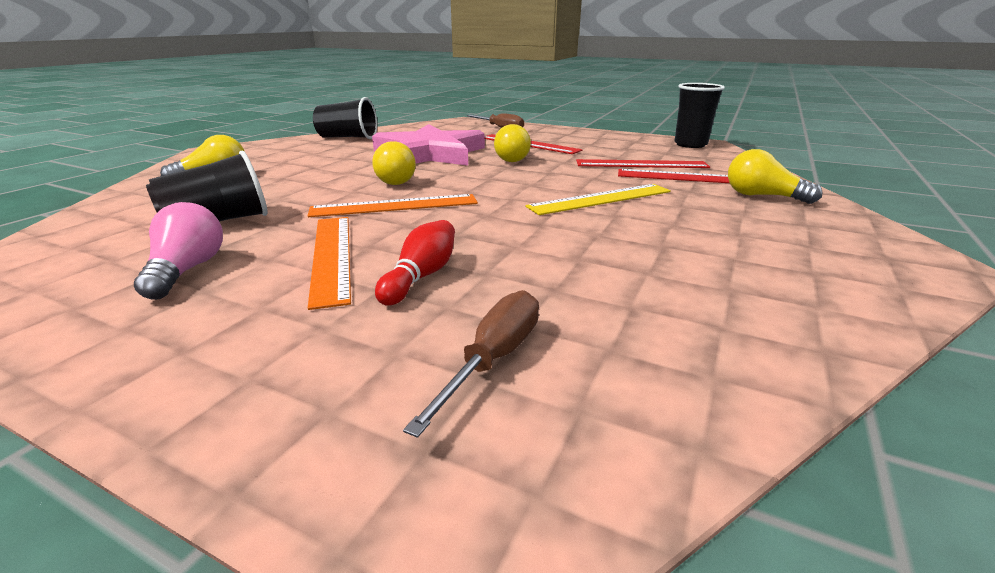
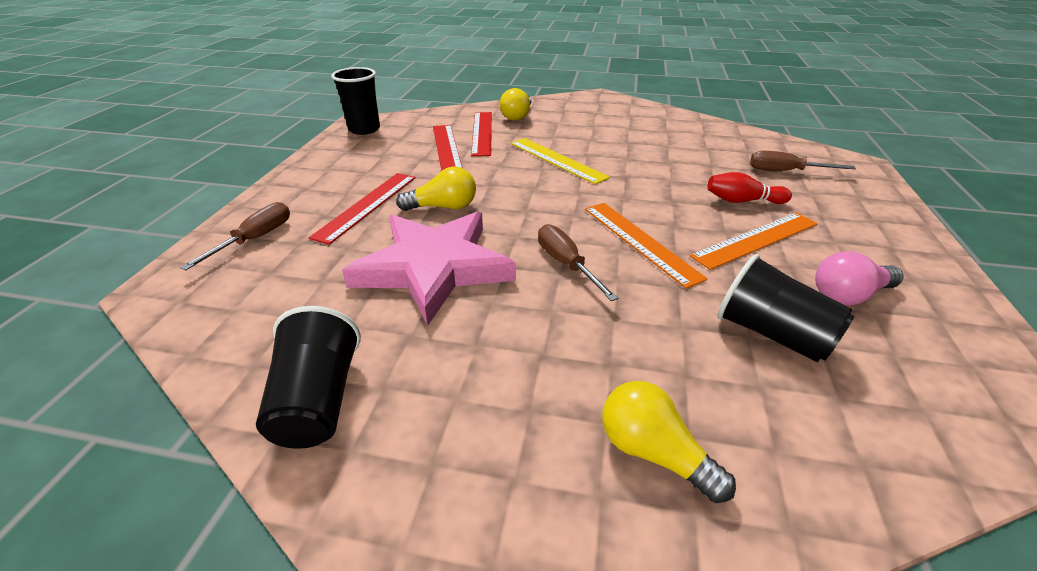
camera: 105 degrees left, 10 degrees up
yellow light bulb [372,141,416,185] -> brown screwdriver [538,224,618,301]

